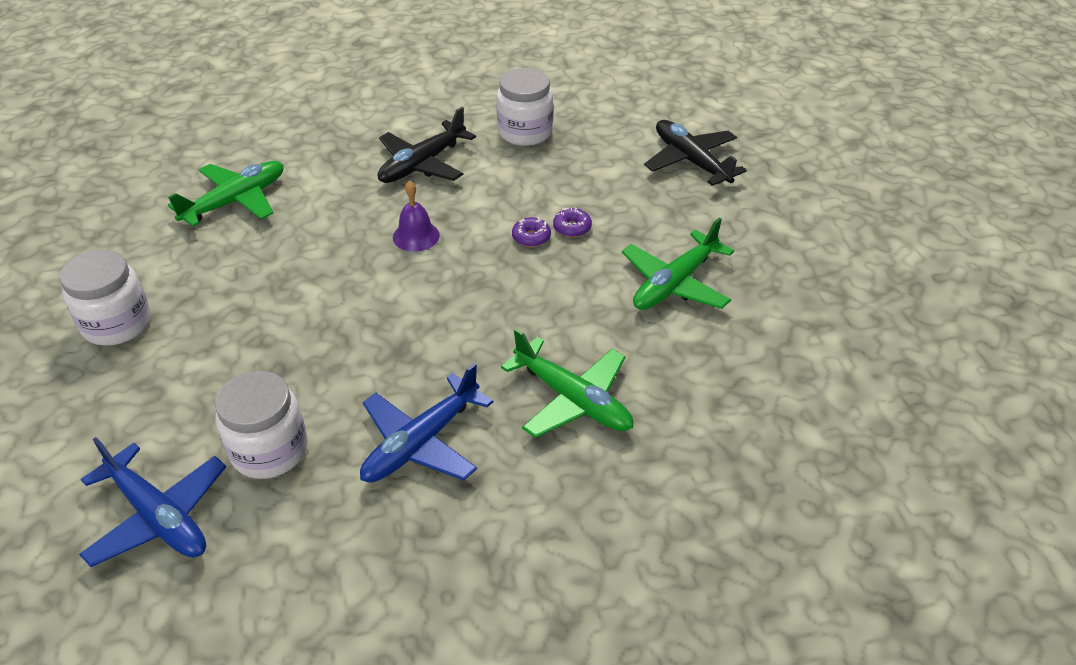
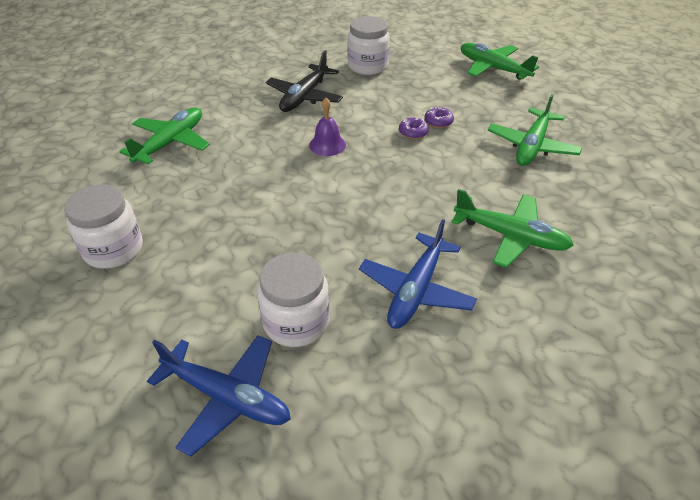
camera: 15 degrees left, 0 degrees up
black plane [644,120,747,186] -> green plane [461,43,539,80]

